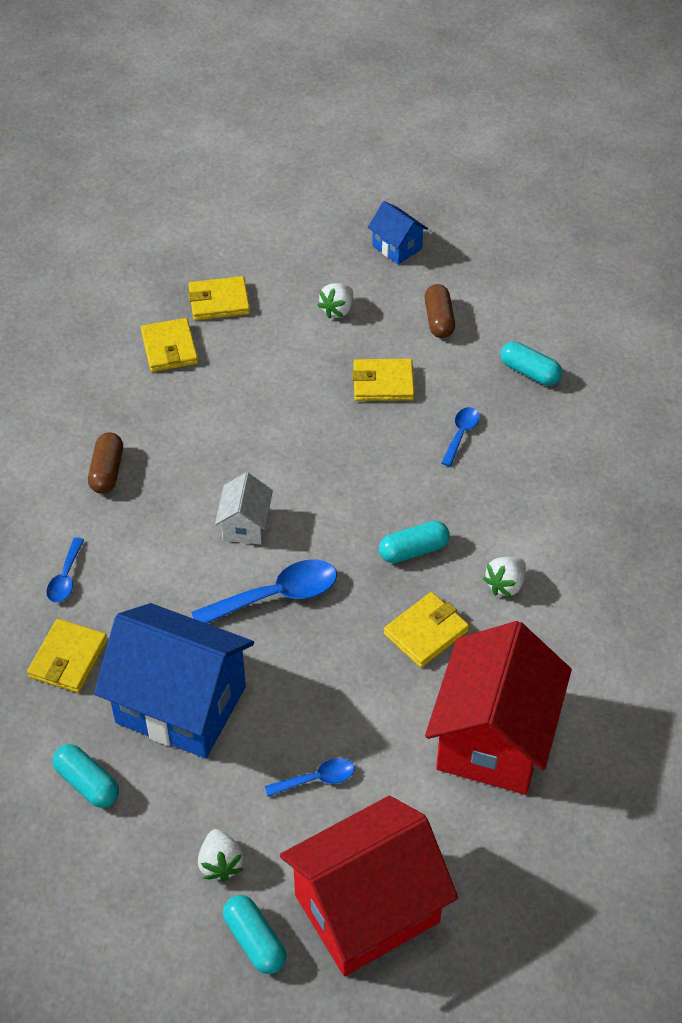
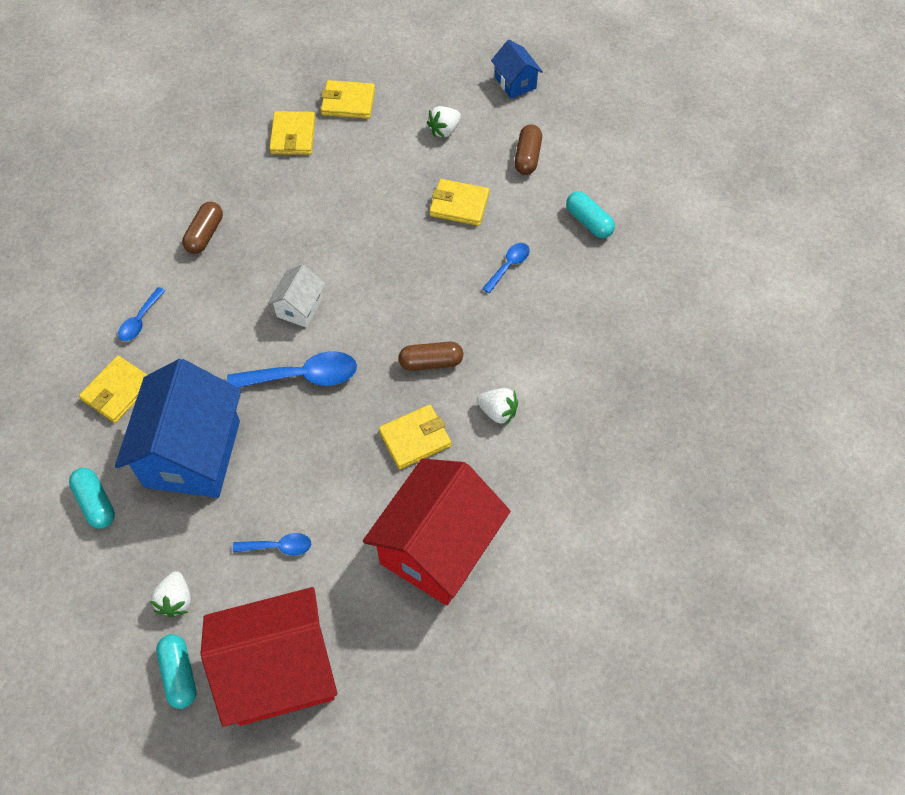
camera: 15 degrees right, 10 degrees up
blue house [94,603,254,758] -> blue house turned 60 degrees clockwise [115,359,241,498]
turquoise capsule [379,521,450,563] -> brown capsule [398,342,463,371]
white strawberry [483,557,526,598] -> white strawberry turned 120 degrees counterclockwise [477,388,518,425]

